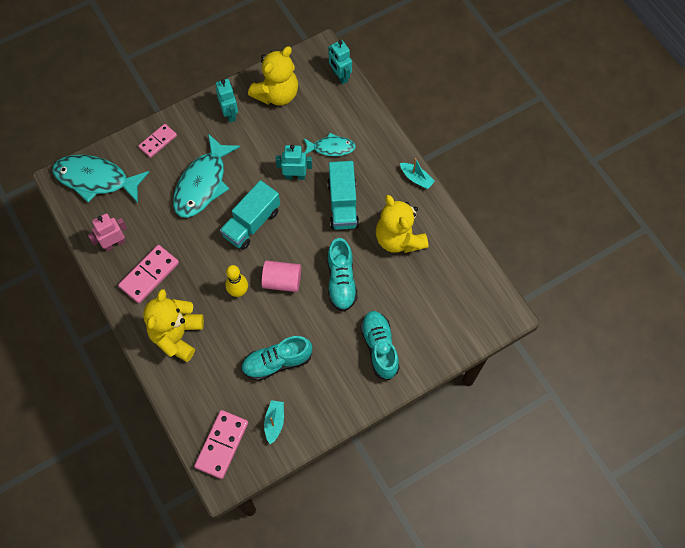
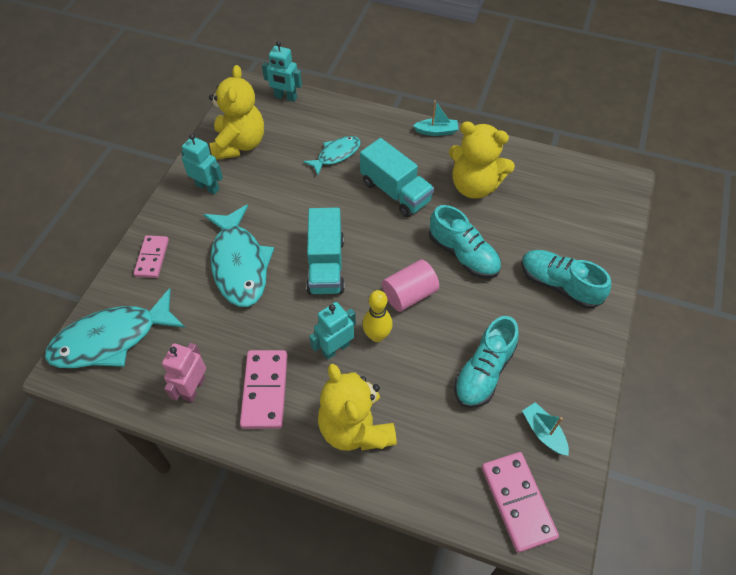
camera: 40 degrees left, 10 degrees down
turquoise robot [275,145,312,180] -> turquoise robot moved to [309,302,356,360]

